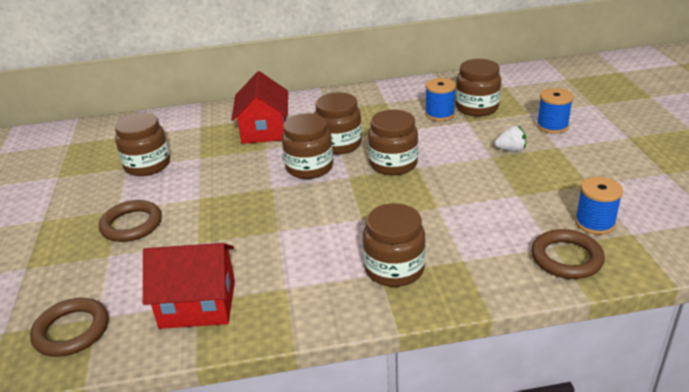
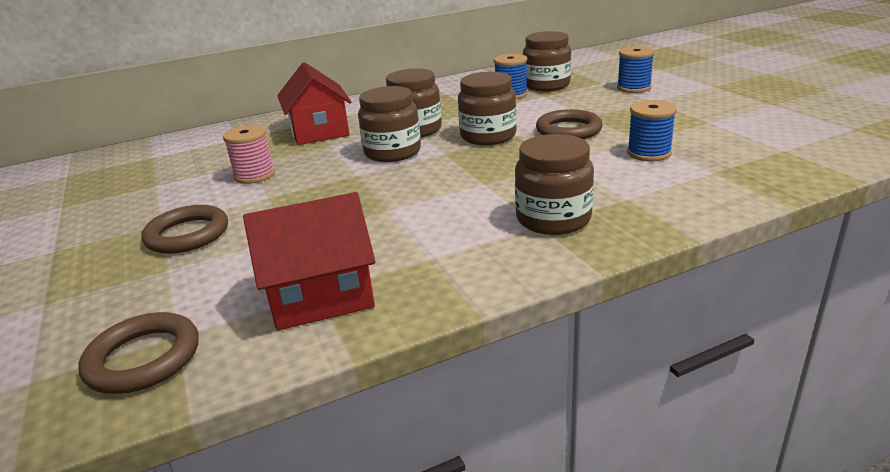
camera: 15 degrees left, 5 degrees down
brown jar [115,113,170,176] -> none
white strawberry [494,126,526,152] -> none
brown ring [531,229,605,279] -> brown ring moved to [536,109,603,139]
blue spool [575,177,623,235] -> blue spool moved to [627,100,677,161]
none -> pink spool [223,125,275,184]

